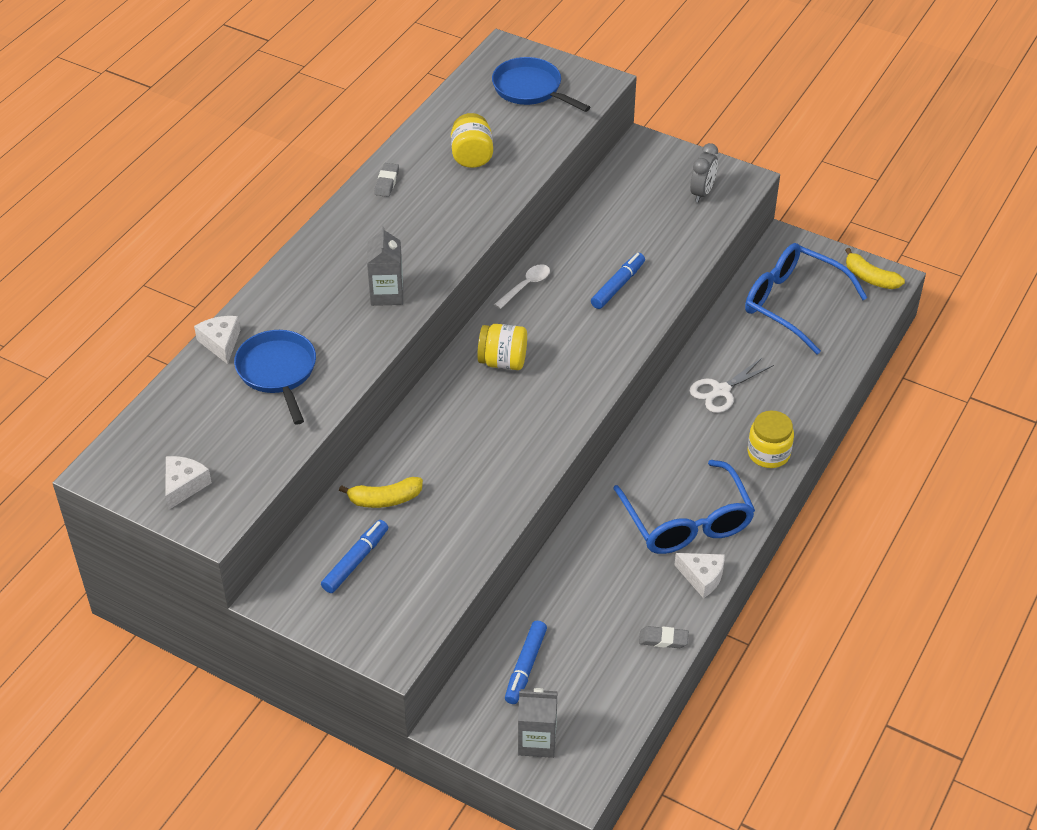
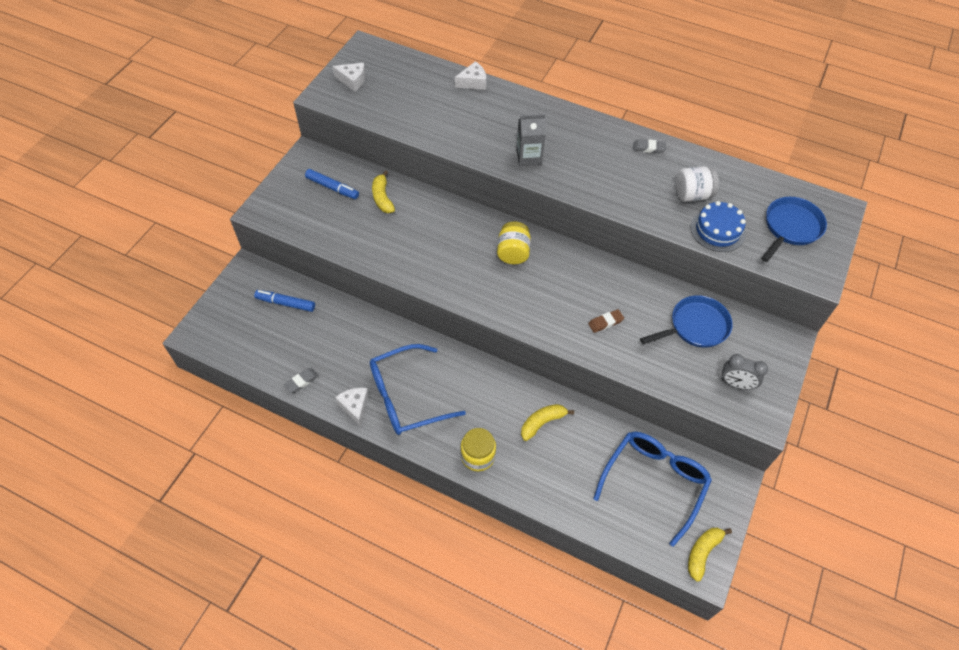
camera: 85 degrees right, 10 degrees up
blue pan [234,330,316,425] -> blue pan moved to [640,295,733,348]
yellow jar [451,113,493,168] -> white jar [676,166,719,202]
white spoon [494,264,550,309] -> none
grey carton [518,688,558,758] -> none
blue marker [591,253,645,309] -> brown eraser [588,309,624,333]
grey eraser [639,626,689,648] -> grey eraser turned 45 degrees clockwise [284,368,319,393]
white cheese [674,553,725,598] -> white cheese turned 135 degrees clockwise [335,387,369,426]
white scissors [690,357,774,413] -> yellow banana [521,404,574,441]
none -> blue cake [691,201,746,252]

